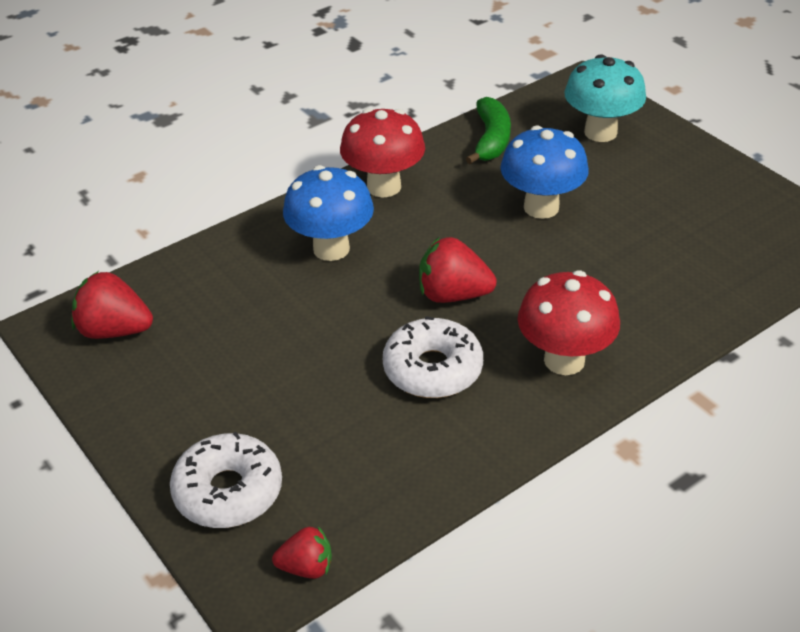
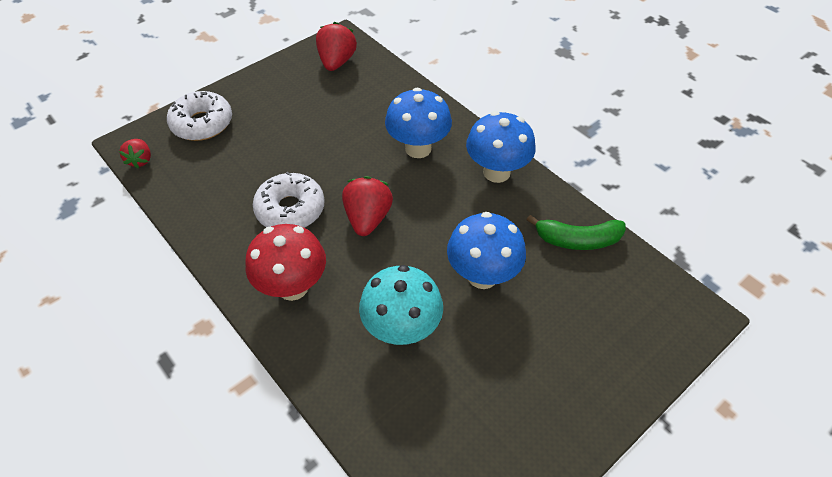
camera: 85 degrees right, 10 degrees up
red mushroom [340,108,425,198] -> blue mushroom [466,111,536,183]
turquoise mushroom [564,54,646,142] -> turquoise mushroom moved to [359,265,443,345]

